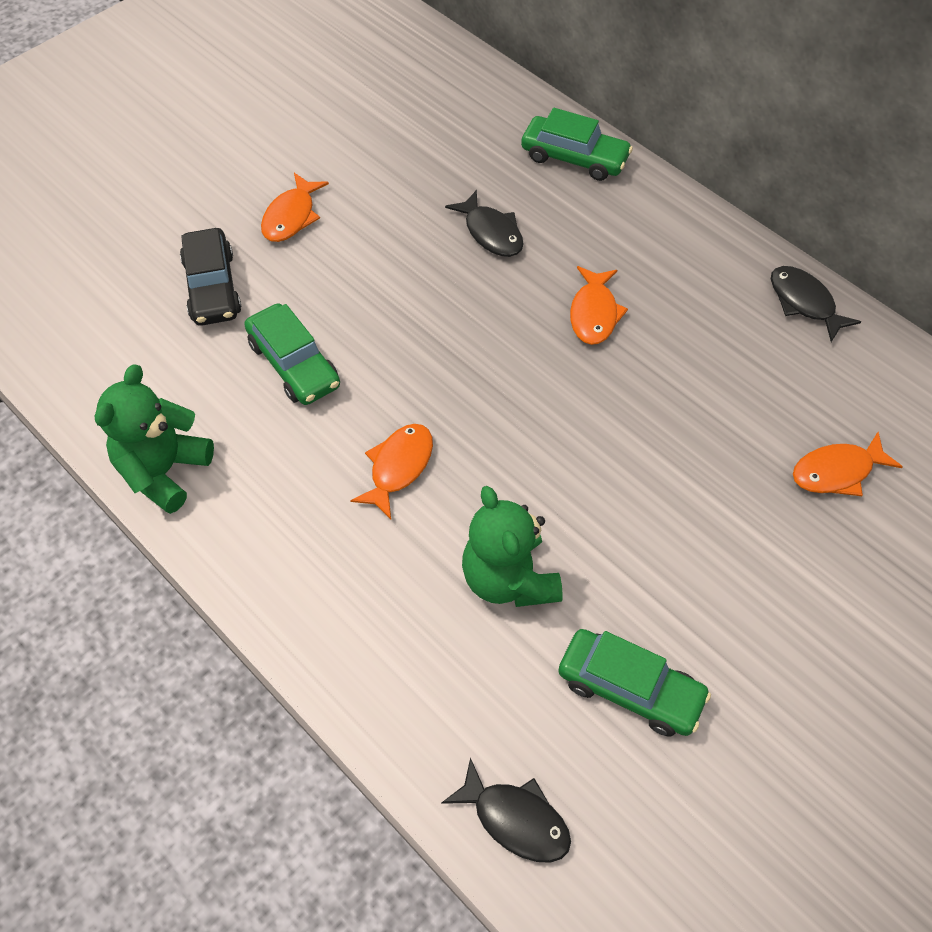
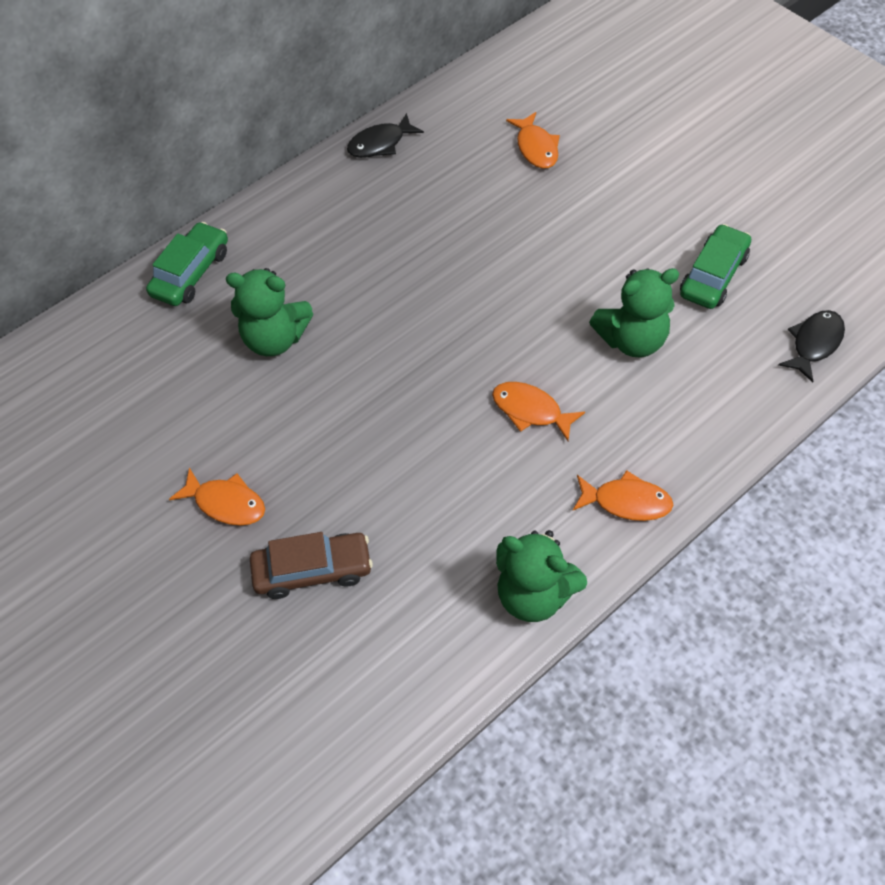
camera: 85 degrees left, 0 degrees up
black car [180,228,242,326] -> brown car [250,532,373,599]
green car [244,303,340,405] -> none
black fish [445,190,524,257] -> green teddy bear [226,268,313,356]
orange fish [570,266,628,345] -> orange fish moved to [573,470,673,521]

